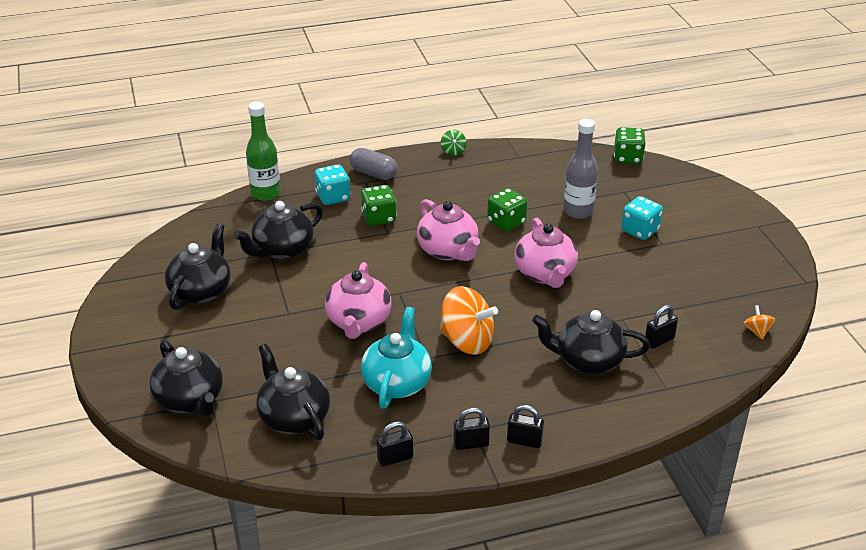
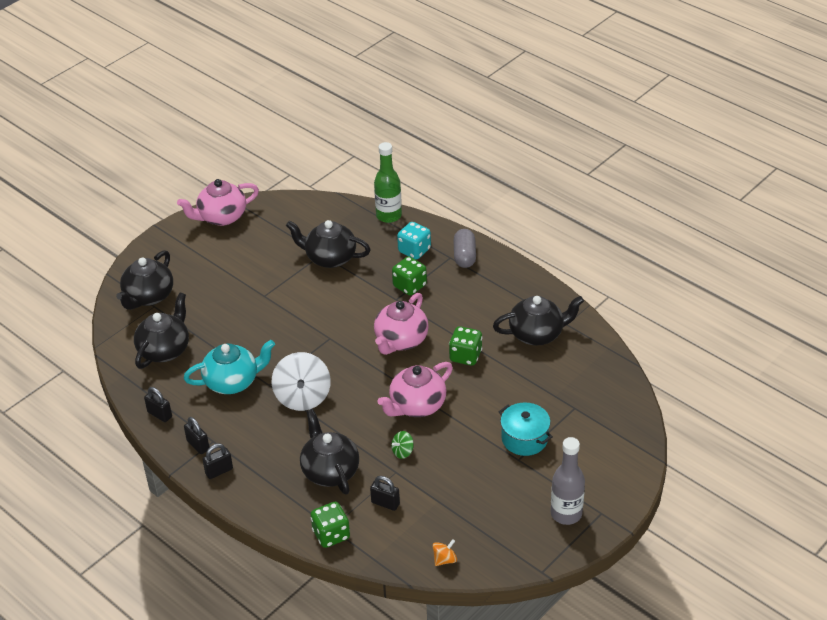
camera: 60 degrees right, 5 degrees up
black teapot [165,223,231,310] -> black teapot moved to [493,296,584,346]
pink teapot [325,262,391,339] -> pink teapot moved to [177,179,259,226]
orange spinning top [440,286,498,355] -> white spinning top [272,352,331,411]
green spinning top [441,130,466,155] -> green spinning top moved to [391,431,414,459]
black padlock [507,405,544,448] -> black padlock turned 75 degrees clockwise [202,443,233,479]
grey bottle [563,119,598,219] -> grey bottle moved to [551,437,585,525]
green dice [614,127,646,164] -> green dice moved to [311,502,350,548]
turquoise dice [621,196,663,240] -> turquoise pot [499,402,553,456]

